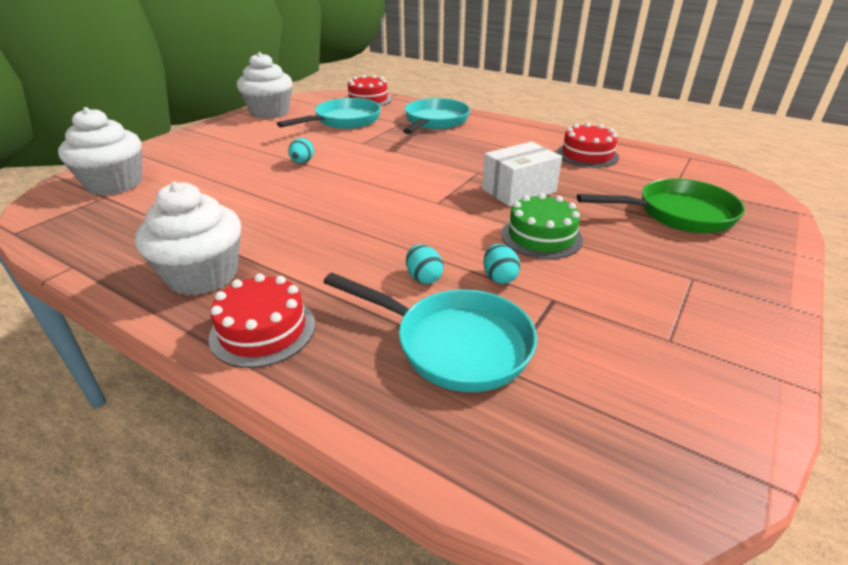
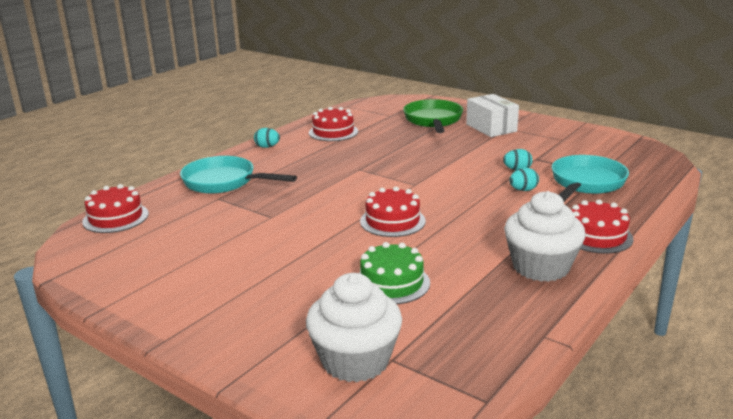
camera: 85 degrees left, 10 degrees down
white cupcake [237,52,292,119] -> none
turquoise pan [277,98,381,129] -> none
turquoise egg [288,138,314,163] -> turquoise egg moved to [254,128,280,148]
white box [482,142,562,206] -> white box moved to [466,94,519,137]
green cake [501,193,583,259] -> green cake moved to [360,242,430,304]
none -> red cake [360,187,426,237]

